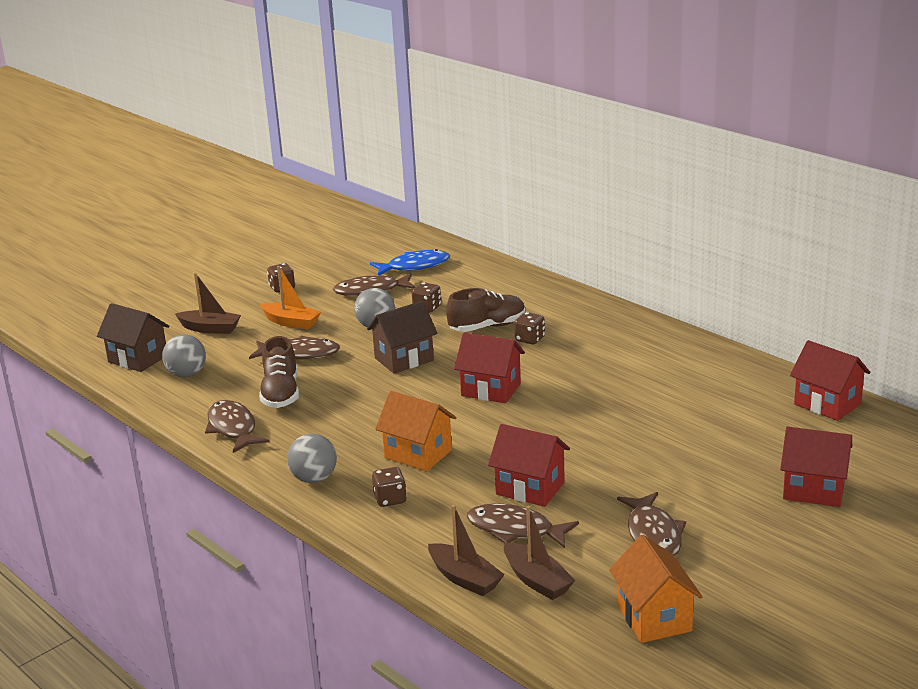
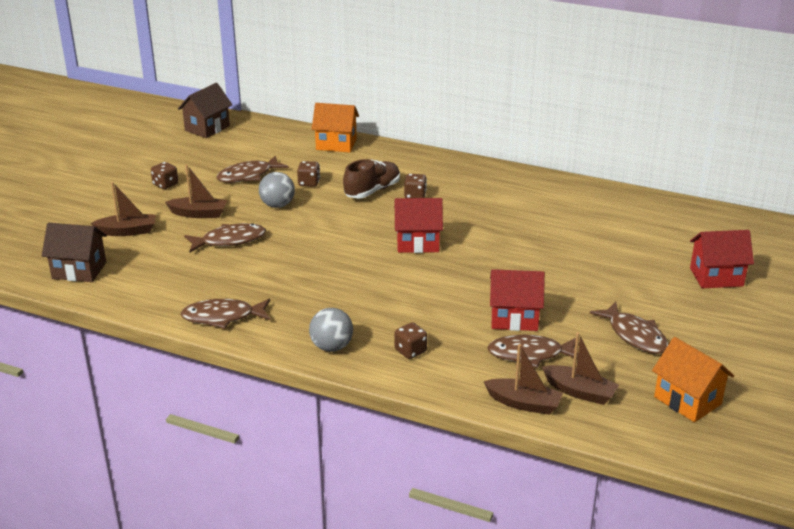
camera: 25 degrees left, 5 degrees up
grey ball [162,334,206,377] -> none
brown fish [205,400,269,453] -> brown fish turned 45 degrees counterclockwise [180,299,270,329]
brown shoe [259,336,299,408] -> none
orange boat [260,266,321,330] -> brown boat [165,164,227,218]
brown house [367,301,437,374] -> brown house moved to [178,83,232,138]
blue fish [370,249,450,275] -> none
orange house [375,391,456,471] -> orange house moved to [312,103,359,153]
red house [790,340,871,421] -> none

